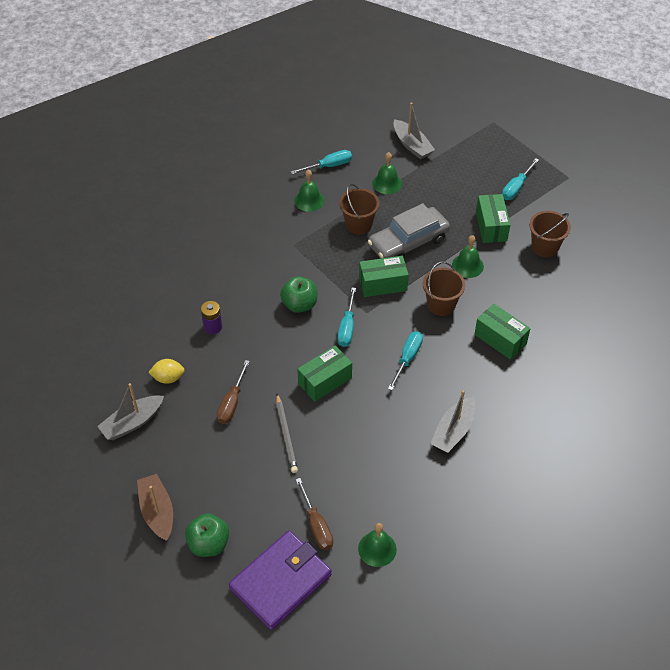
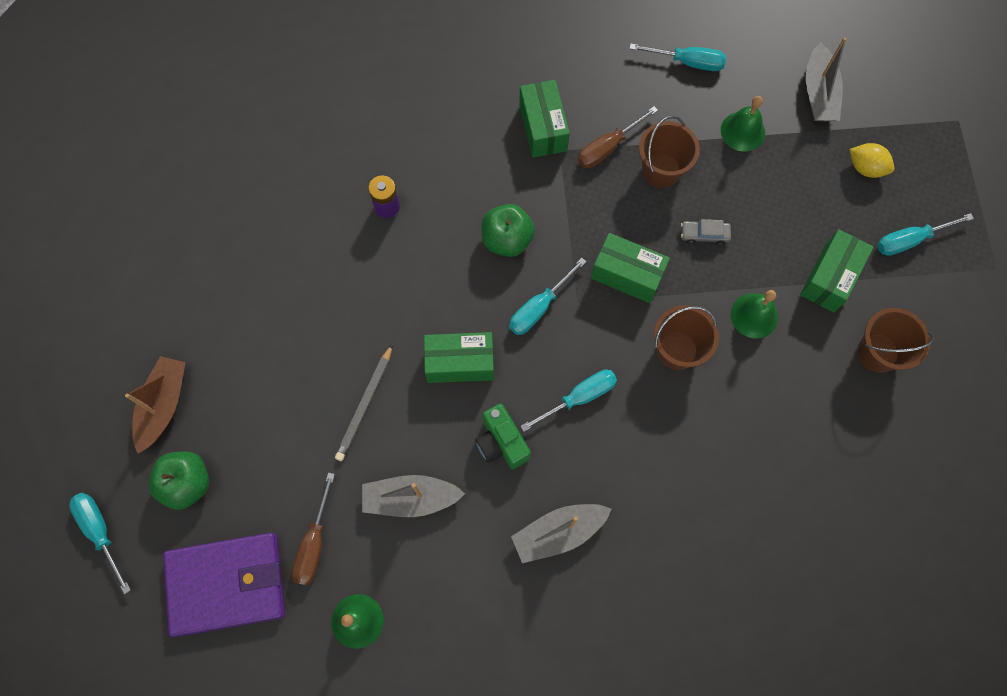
camera: 35 degrees right, 20 degrees up
grey boat [97,383,164,440] -> grey boat moved to [362,475,465,517]
yellow lemon [148,359,185,384] -> yellow lemon moved to [849,143,894,178]
brown screwdriver [217,360,250,424] -> brown screwdriver moved to [578,106,658,168]
green bell [294,169,324,212] -> none
grey car [368,203,450,259] -> grey car [681,219,731,245], size x0.41
green box [474,304,530,360] -> green box moved to [519,80,570,158]
none -> turquoise screwdriver [69,493,131,594]
none -> green camera [475,404,531,469]

